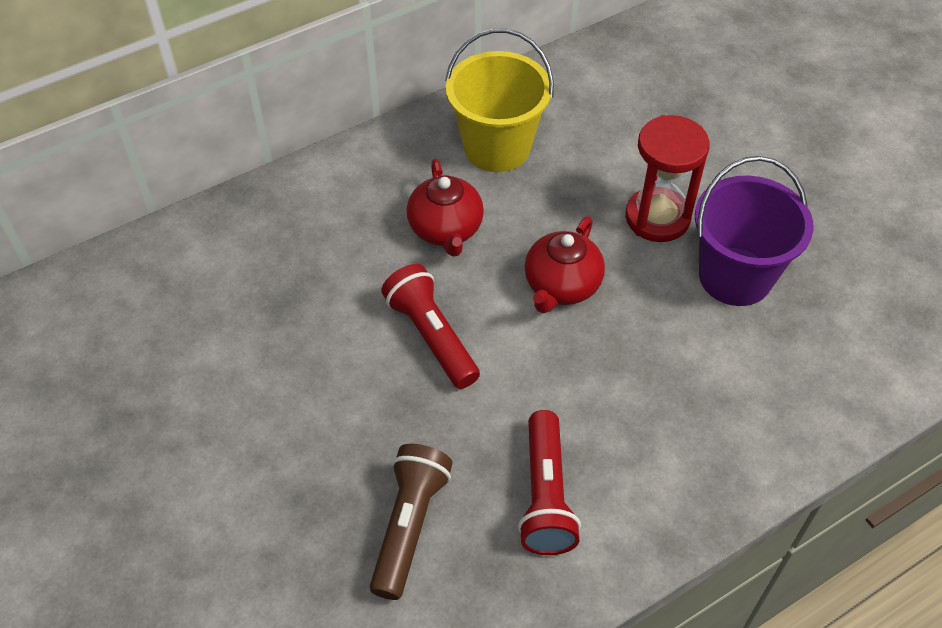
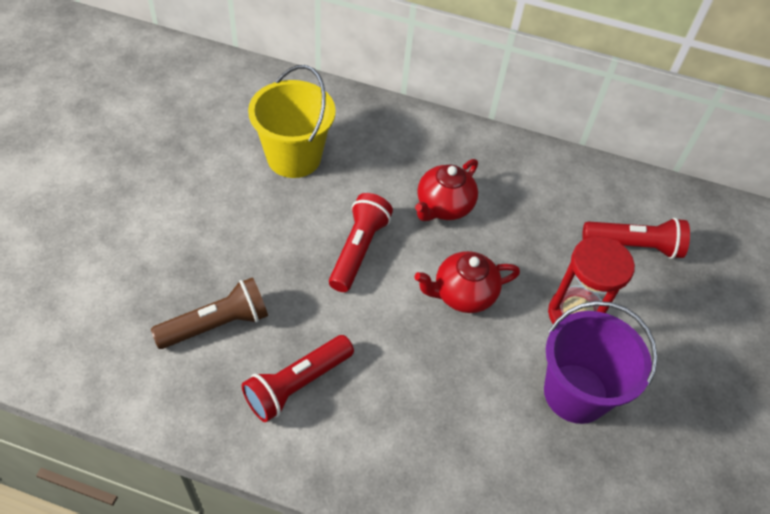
camera: 45 degrees right, 0 degrees up
yellow bucket [445,29,554,172] -> yellow bucket moved to [248,65,336,178]
none -> red flashlight [582,218,690,259]

